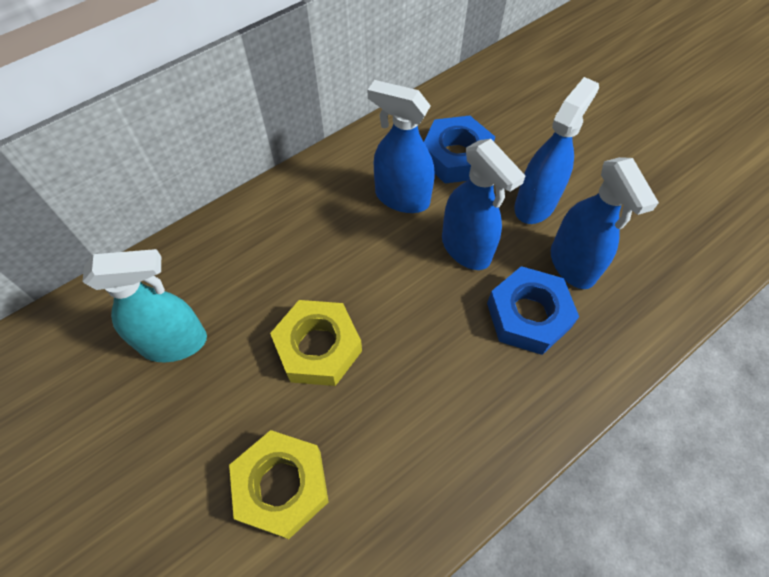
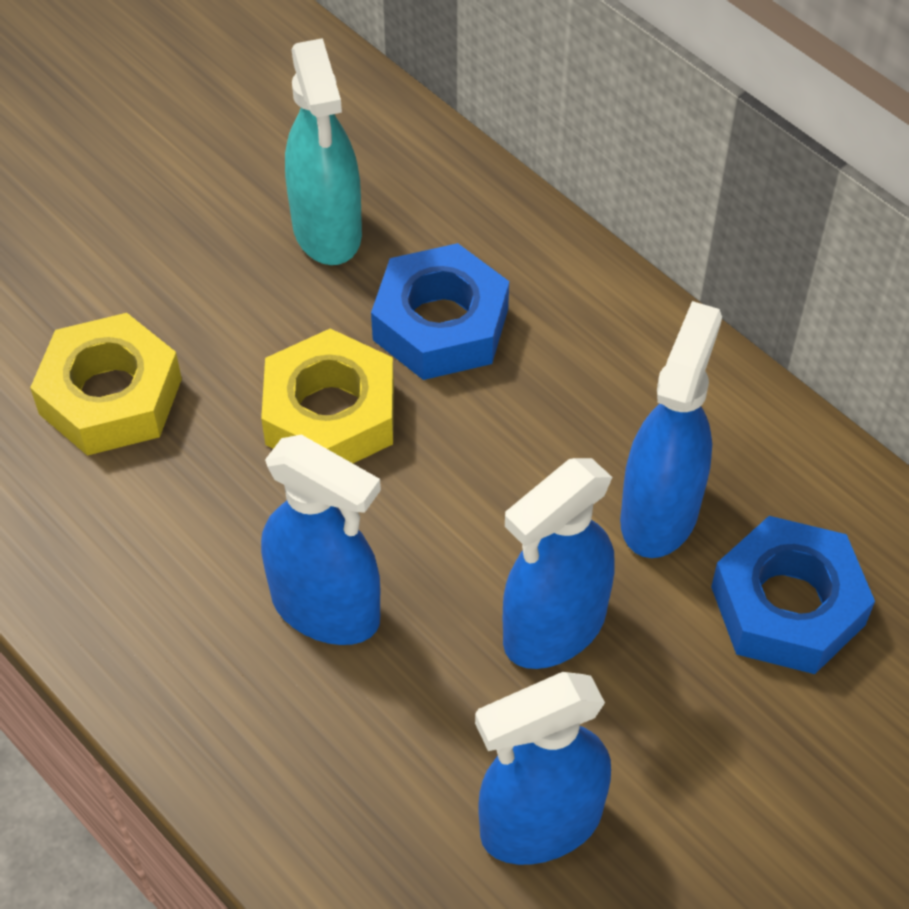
camera: 85 degrees right, 5 degrees down
blue nut [487,266,579,355] -> blue nut moved to [371,243,509,380]
blue spray bottle [514,77,599,224] -> blue spray bottle moved to [261,435,381,645]

